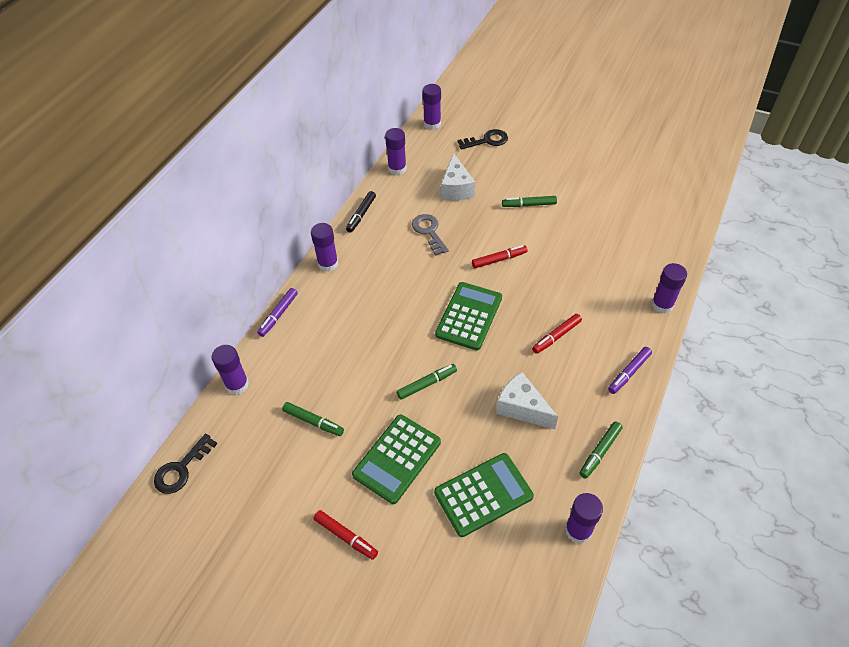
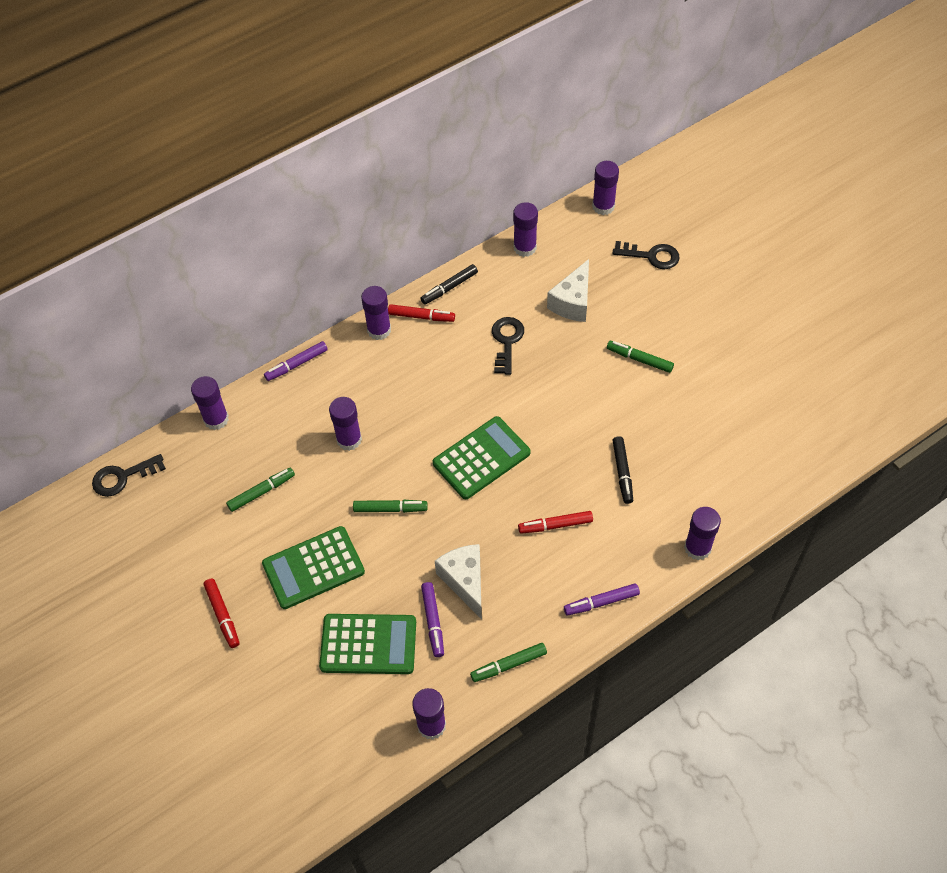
camera: 30 degrees right, 5 degrees up
green marker [282,402,344,436] -> green marker turned 90 degrees counterclockwise [226,468,295,512]
grey key [412,214,449,256] -> black key [492,317,524,375]
red marker [472,245,528,268] -> red marker moved to [388,304,455,322]
none -> purple glue stick [329,397,362,451]
none -> purple marker [421,582,444,657]
none -> black marker [612,436,633,504]

